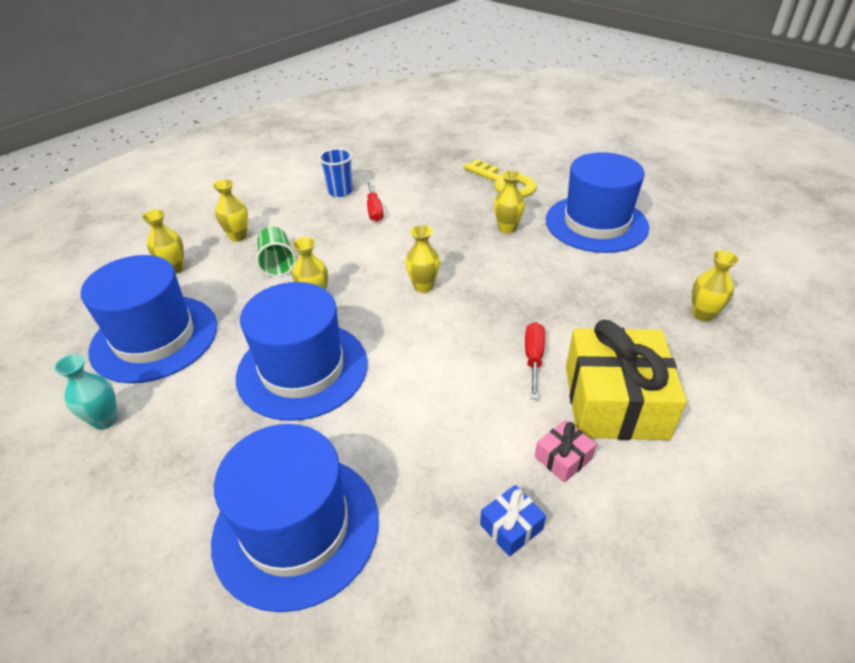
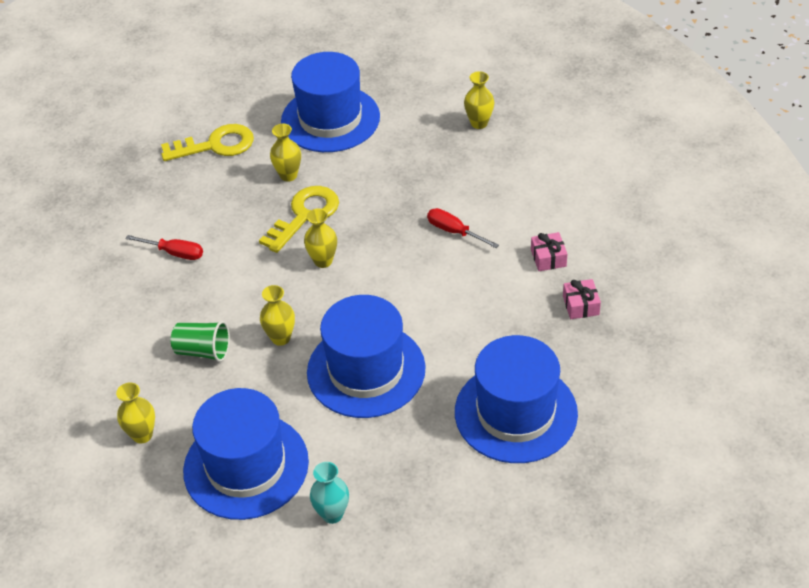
camera: 60 degrees left, 5 degrees up
yellow vase [213,179,248,242] -> none
blue cup [319,148,353,197] -> none
blue gift [480,485,546,557] -> pink gift [563,279,601,319]
yellow gift [566,320,687,440] -> none
none -> yellow key [259,186,339,253]

